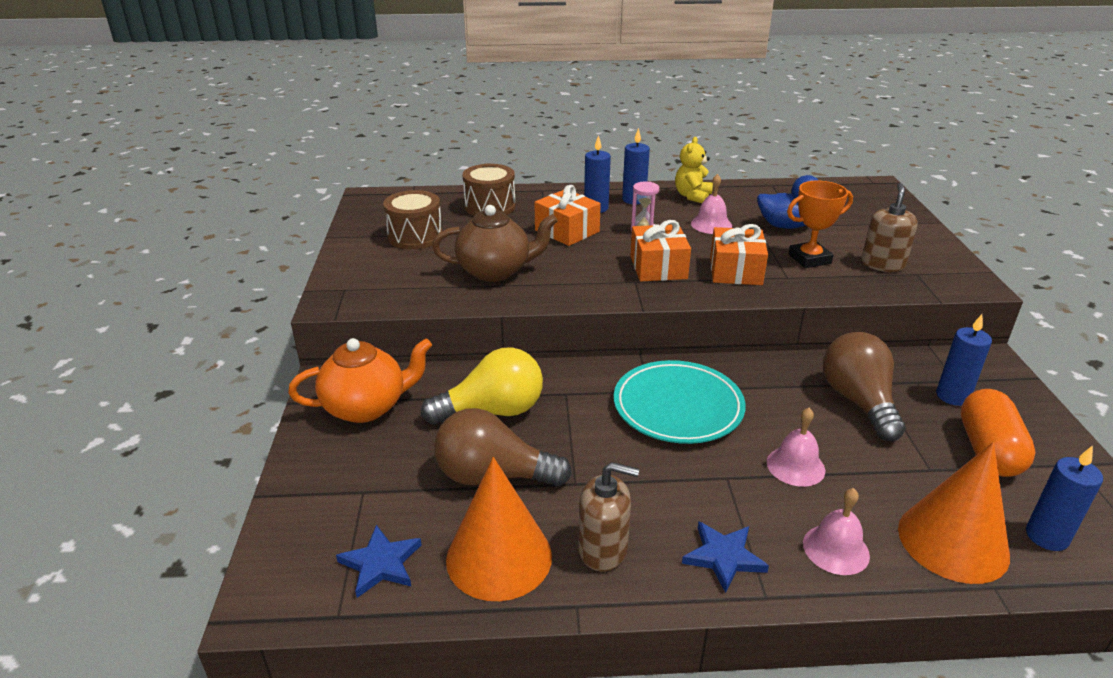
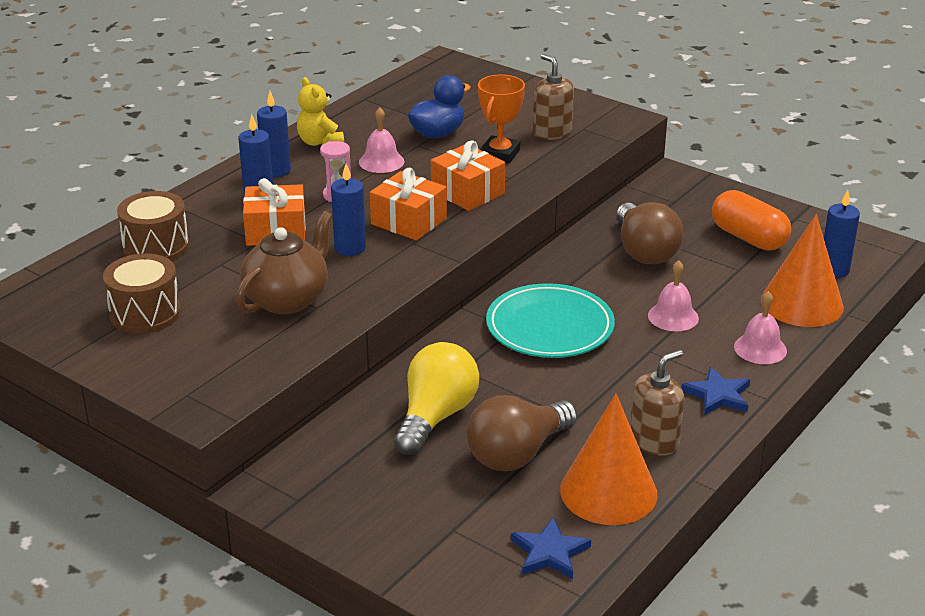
camera: 50 degrees left, 0 degrees up
orange teapot [288,338,432,423] -> none
brown light bulb [823,332,906,441] -> brown light bulb turned 135 degrees counterclockwise [616,202,684,264]
blue candle [936,314,992,406] -> blue candle moved to [331,164,366,256]

